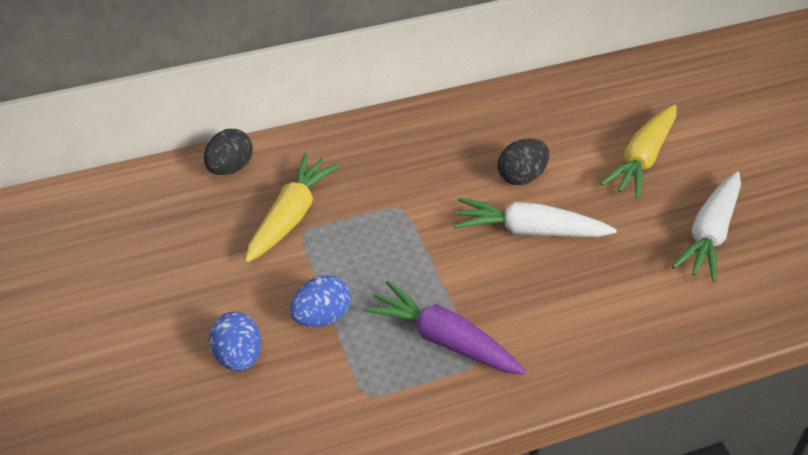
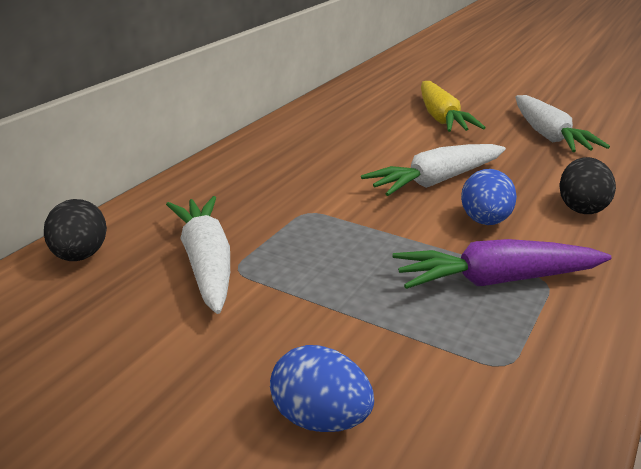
camera: 40 degrees left, 15 degrees down
yellow carrot [245,153,340,263] -> white carrot [166,196,230,314]
blue egg [290,275,351,327] -> blue egg moved to [461,169,517,225]
black egg [498,138,549,185] -> black egg moved to [559,157,616,214]

